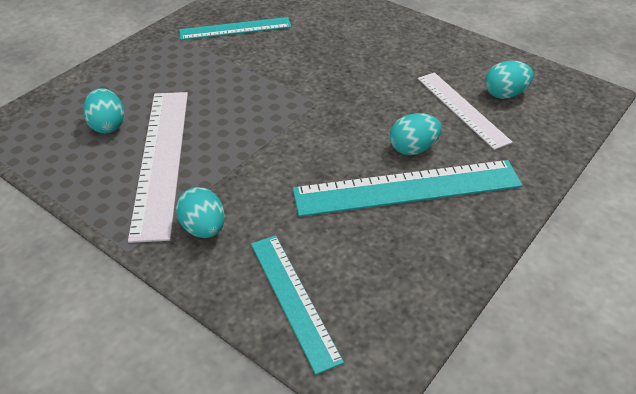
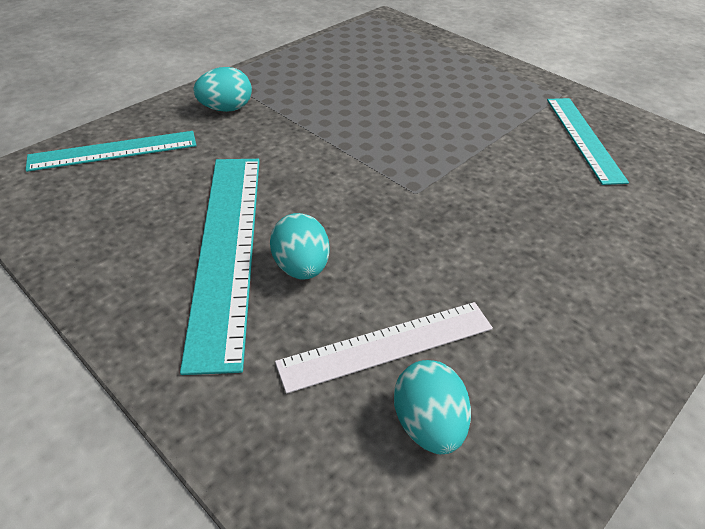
camera: 95 degrees right, 0 degrees up
turquoise egg [83,88,125,133] -> none
white ruler [128,92,188,243] -> none

